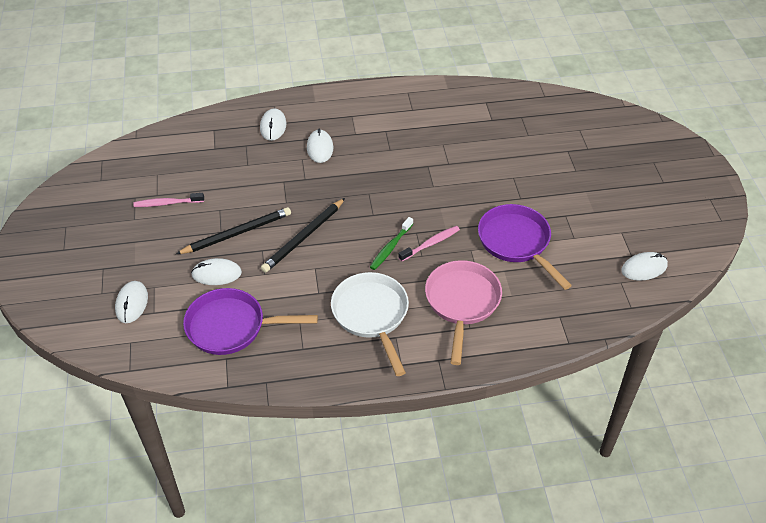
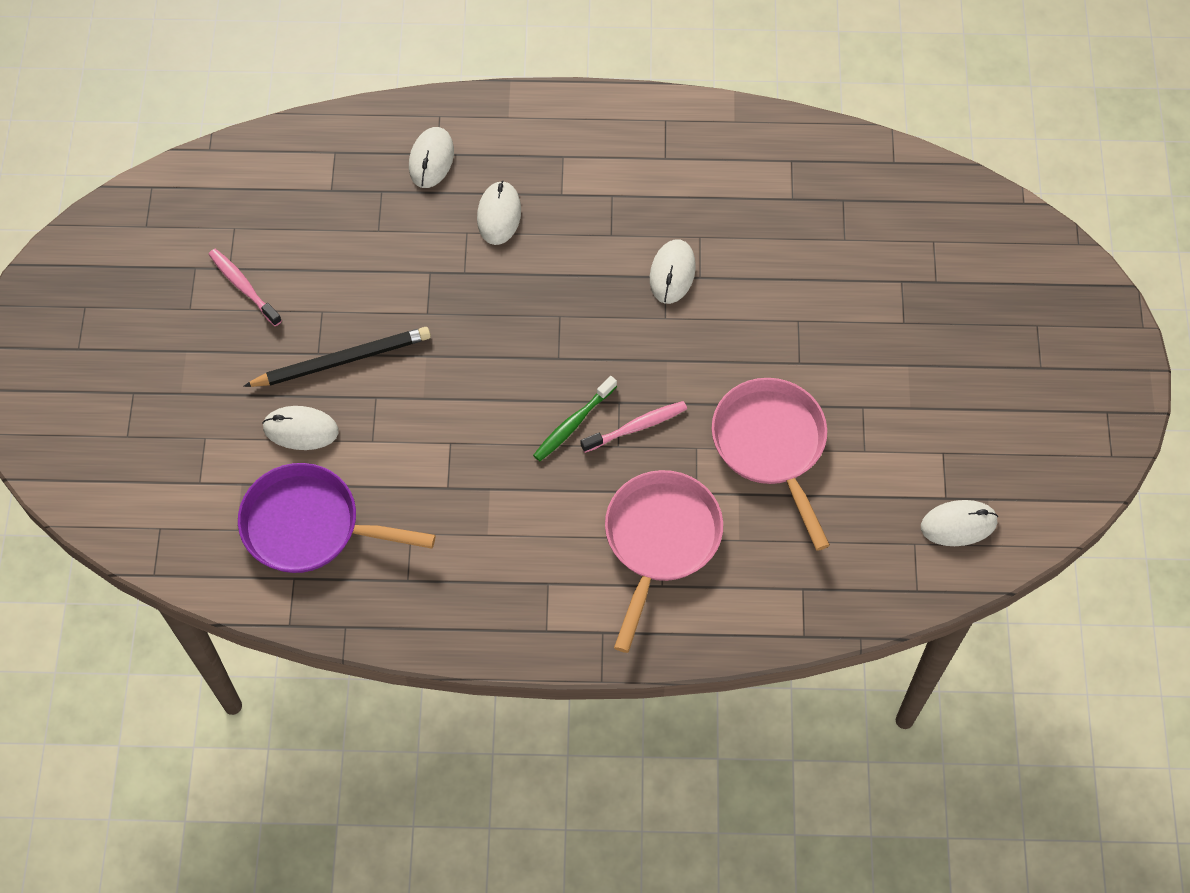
camera: 10 degrees right, 15 degrees up
white mouse [115,281,148,323] -> white mouse moved to [650,240,696,304]
pink toothbrush [133,193,204,207] -> pink toothbrush turned 45 degrees clockwise [209,249,282,326]
black pencil [261,198,345,273] -> none
white pan [331,272,409,376] -> none
purple pan [478,204,572,290] -> pink pan [712,378,830,551]

